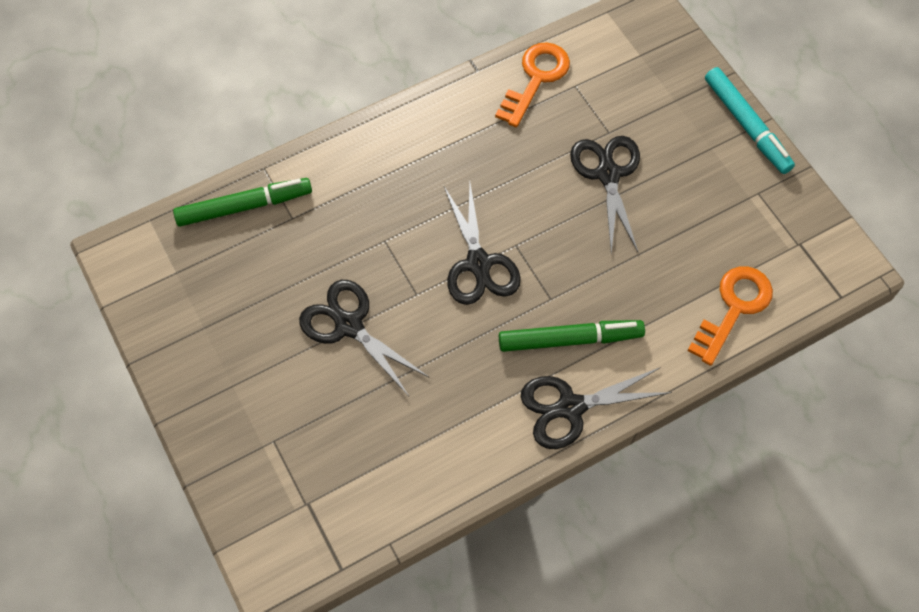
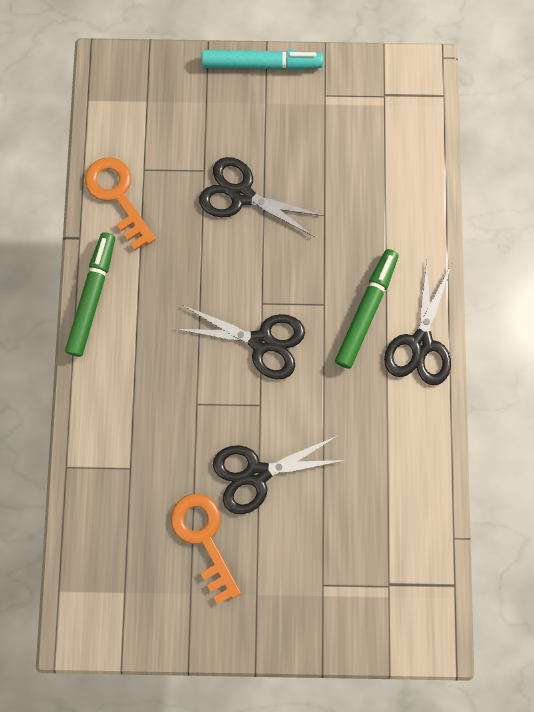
camera: 60 degrees left, 15 degrees up
green marker [173,178,312,227] -> green marker moved to [65,232,115,357]
orange key [687,266,773,366] -> orange key moved to [171,494,241,604]

